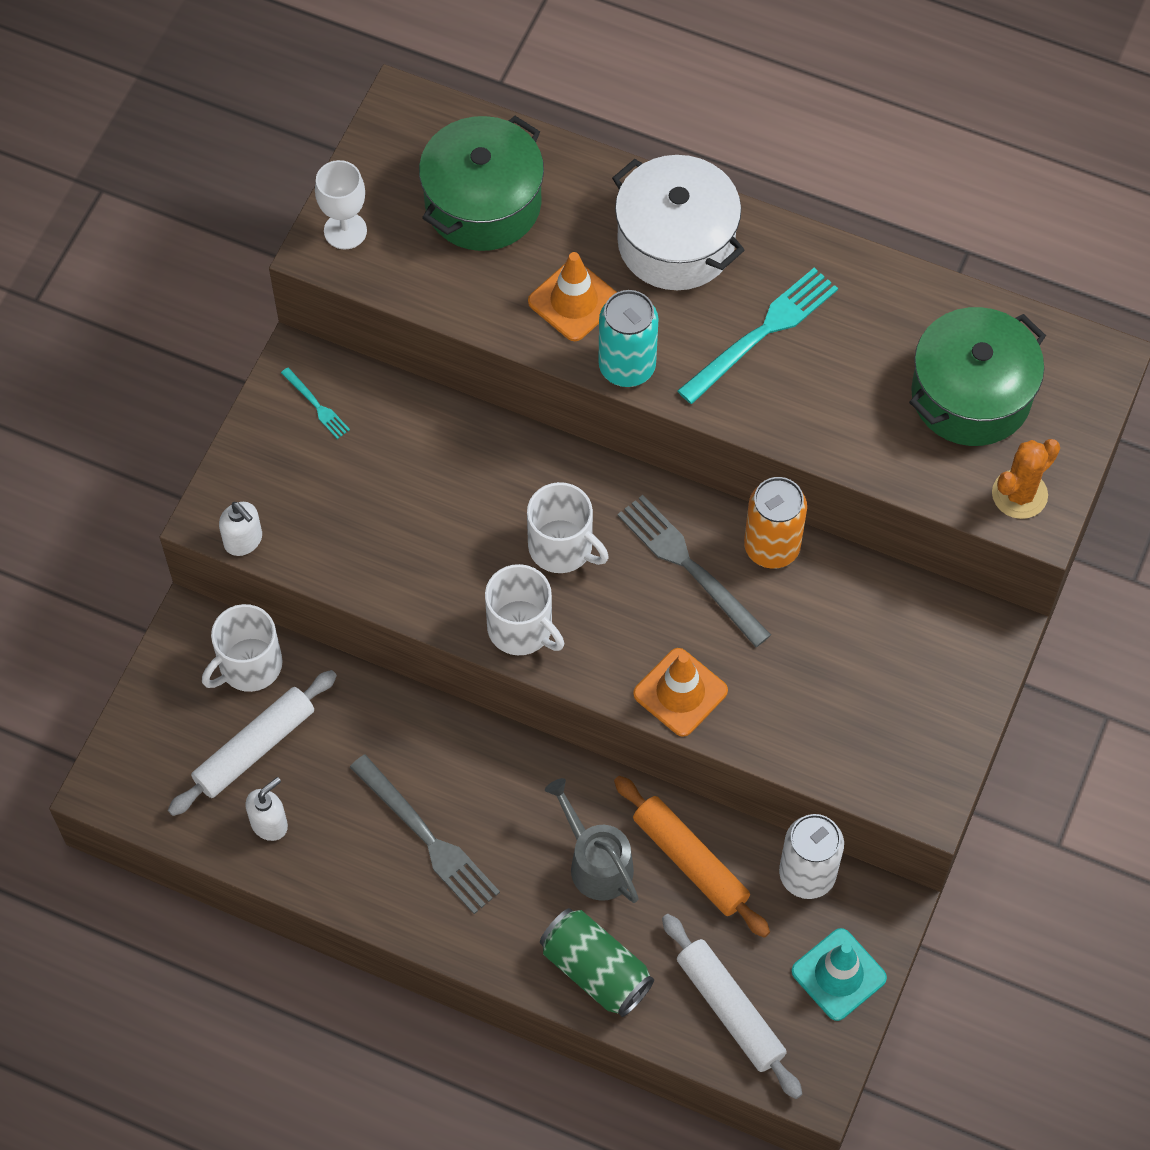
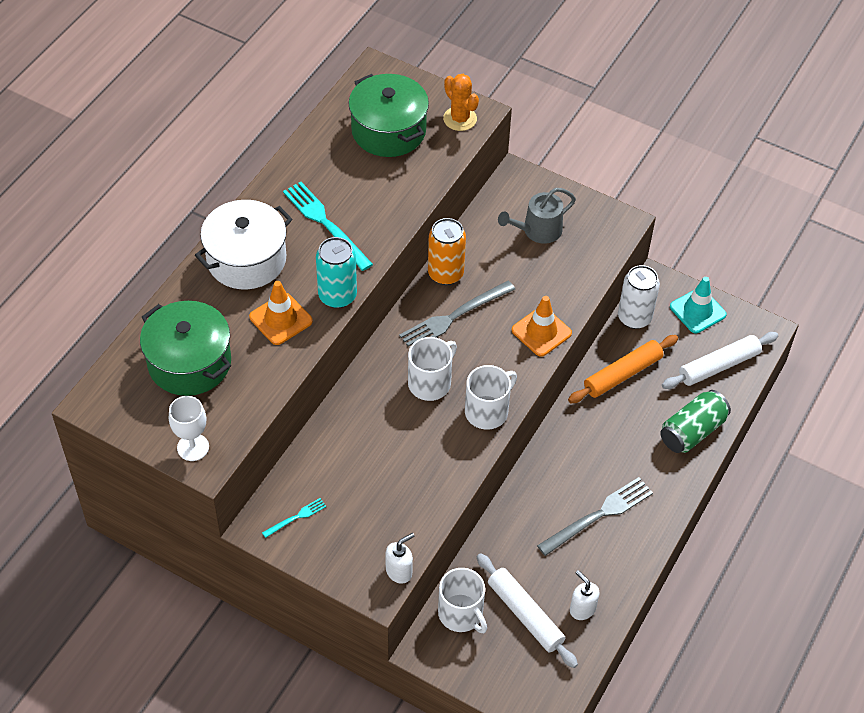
camera: 85 degrees left, 10 degrees down
grey watering can [545,778,639,903] -> grey watering can moved to [498,188,576,244]

